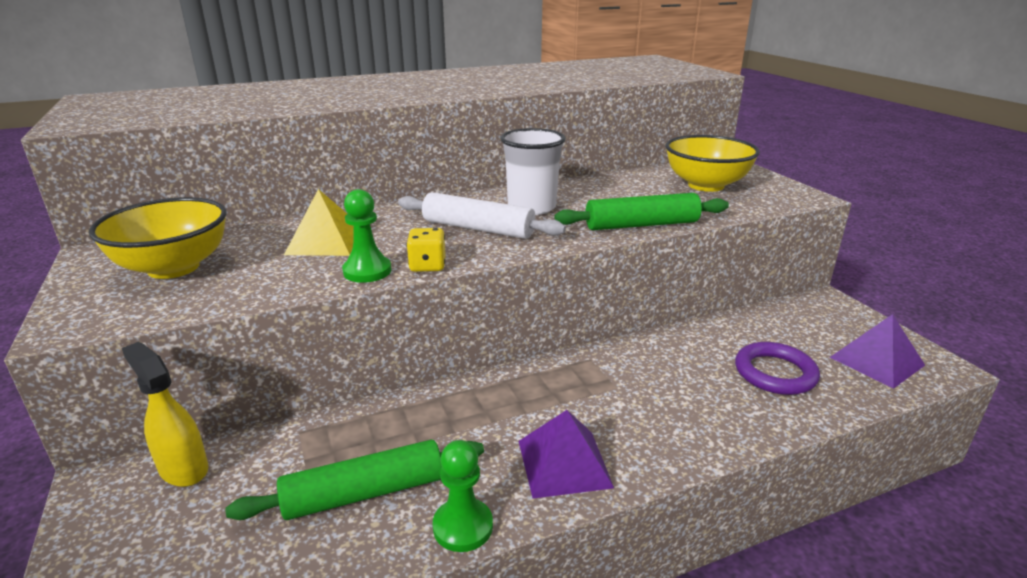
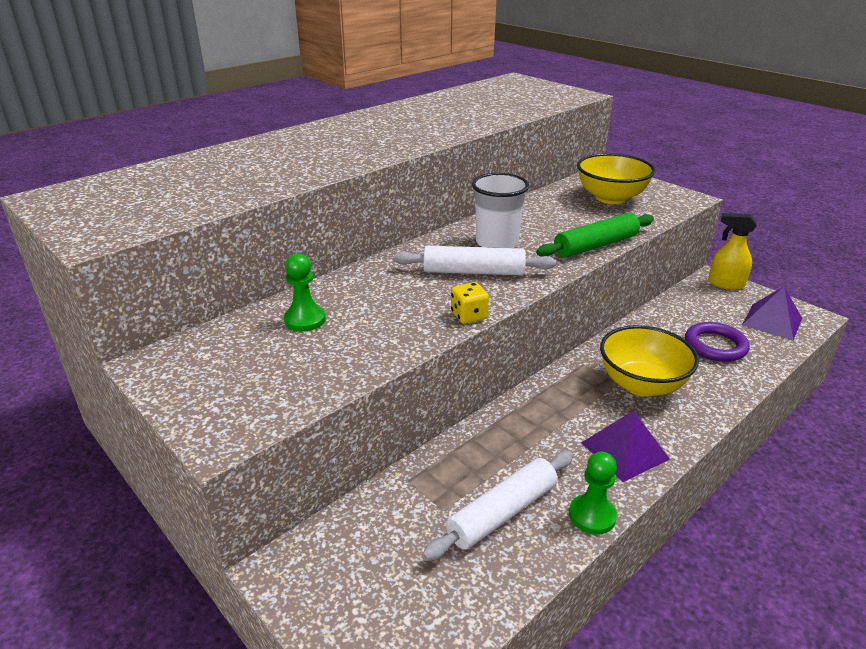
camera: 20 degrees left, 5 degrees up
yellow bowl [89,197,227,279] -> yellow bowl moved to [600,325,699,397]
yellow spray bottle [122,342,208,487] -> yellow spray bottle moved to [708,213,757,290]
green rolling pin [225,440,484,520] -> white rolling pin [422,451,573,561]
yellow pyramid [284,189,354,256] -> none
green pawn [342,189,391,283] -> green pawn moved to [284,254,326,332]

